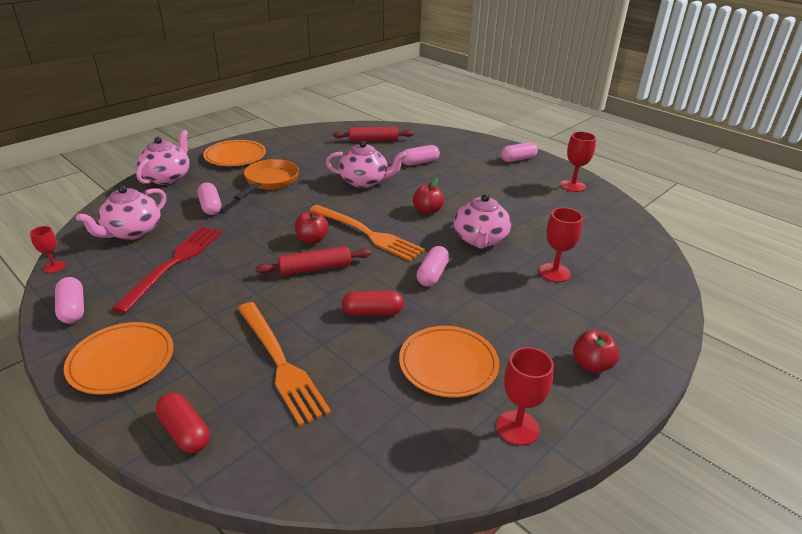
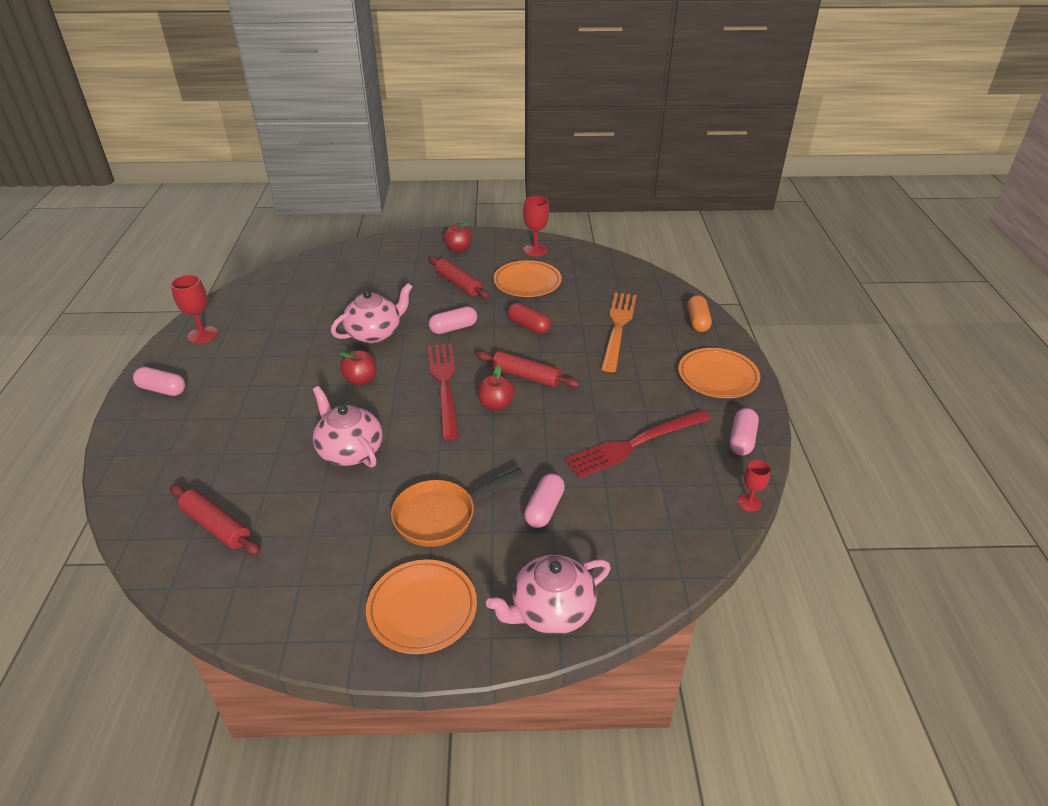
camera: 135 degrees left, 5 degrees up
pink teapot [76,185,166,240] -> none
red capsule [155,392,210,453] -> orange capsule [687,295,712,332]
orange fork [309,205,425,261] -> red fork [428,343,459,440]
pink capsule [402,145,440,166] -> none
red goblet [539,208,583,282] -> none
none -> red rolling pin [429,256,490,299]

